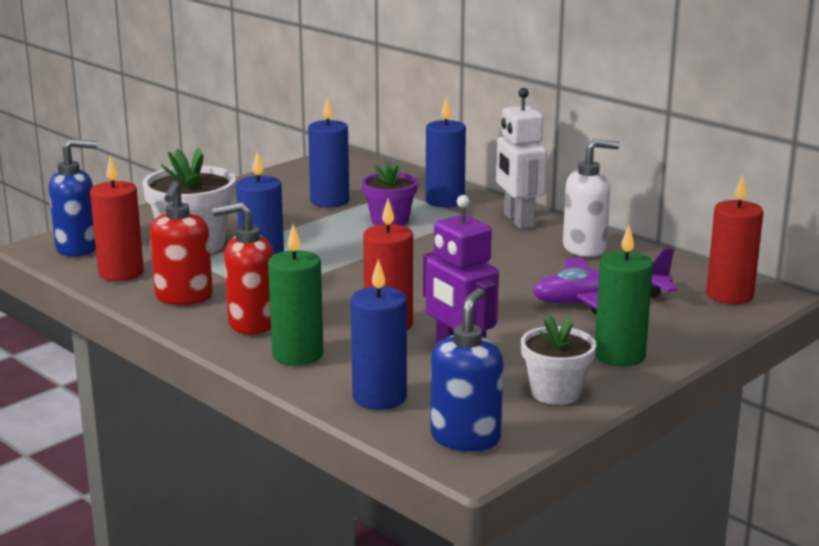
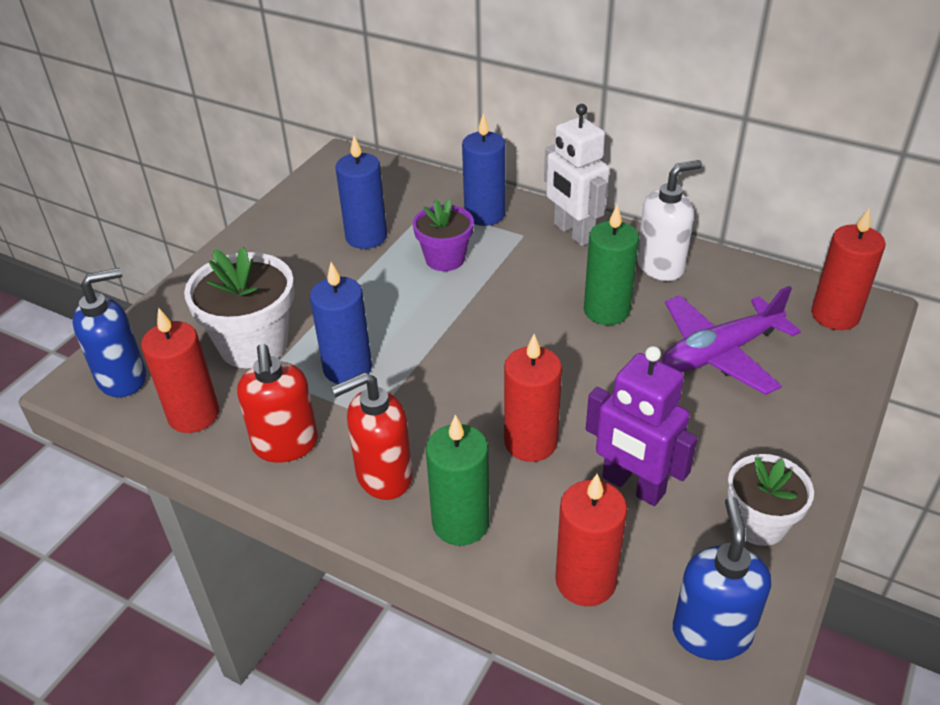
camera: 15 degrees left, 20 degrees up
blue candle [351,259,407,410] -> red candle [555,474,627,606]
green candle [595,225,653,367] -> green candle moved to [584,205,639,325]

